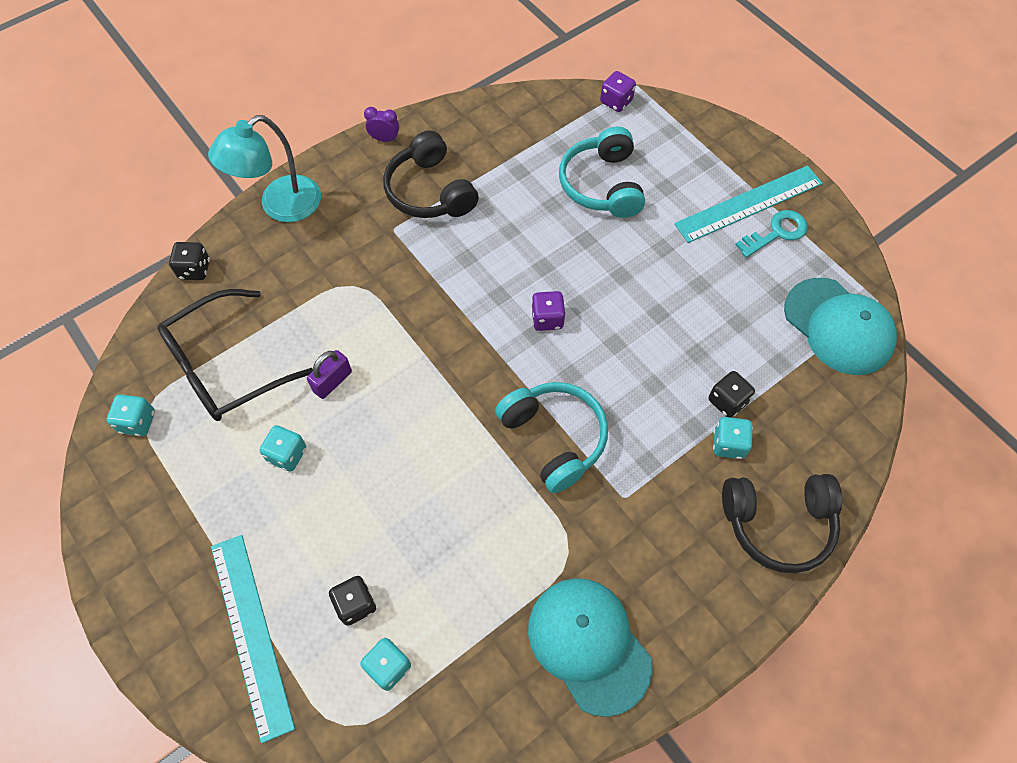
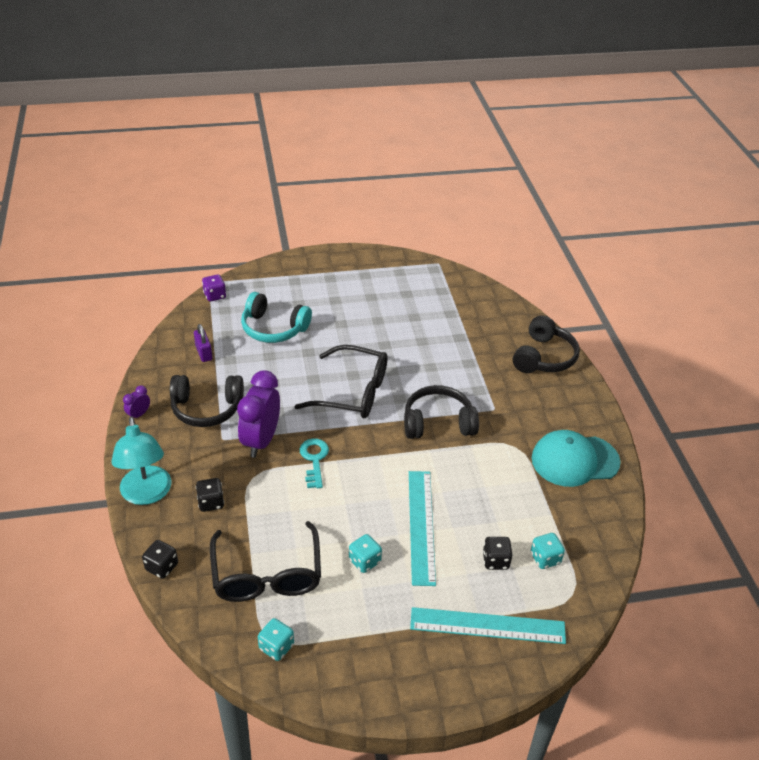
camera: 65 degrees left, 20 degrees down
purple padlock [307,350,352,399] -> purple padlock moved to [194,324,213,362]
turquoise headphones [495,382,608,493] -> black headphones [404,385,479,439]
purple dice [531,291,565,331] -> black glasses [294,345,387,418]
turquoise ruler [674,166,823,243] -> turquoise ruler moved to [409,471,436,586]
black dice [709,371,755,417] -> black dice moved to [196,478,224,512]
turquoise dice [713,417,753,459] -> none
turquoise key [735,210,808,258] -> turquoise key moved to [300,438,329,488]
turquoise cap [784,278,897,375] -> none
none -> purple clock [237,370,280,458]

